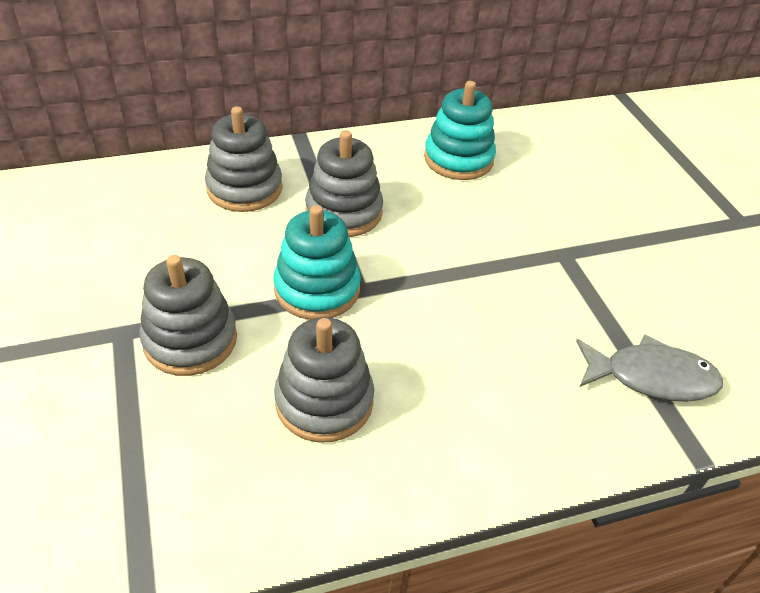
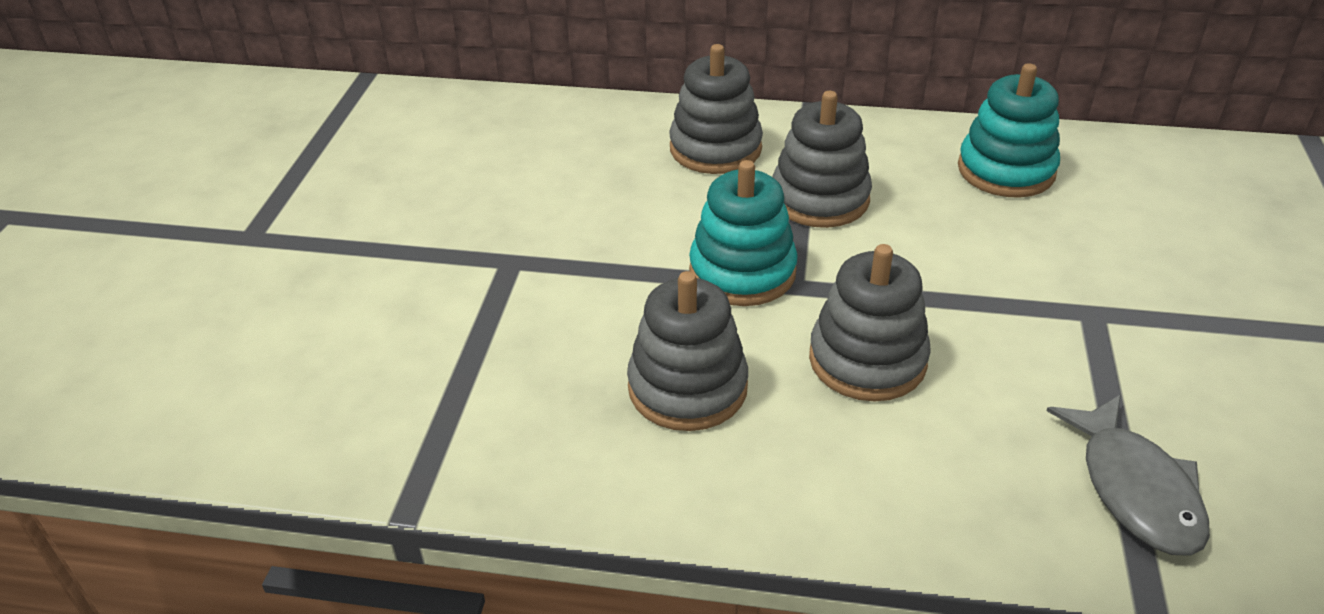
camera: 30 degrees right, 5 degrees down
grey stacking toy [139,255,237,376] -> grey stacking toy moved to [809,244,931,402]
grey fish [576,335,723,402] -> grey fish turned 45 degrees clockwise [1046,395,1210,556]

